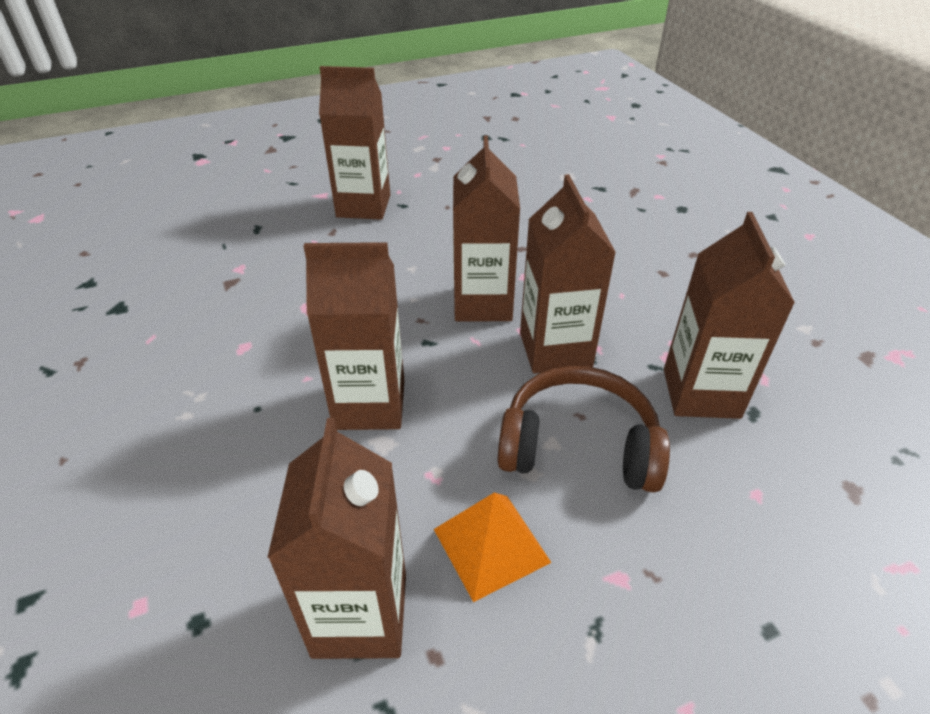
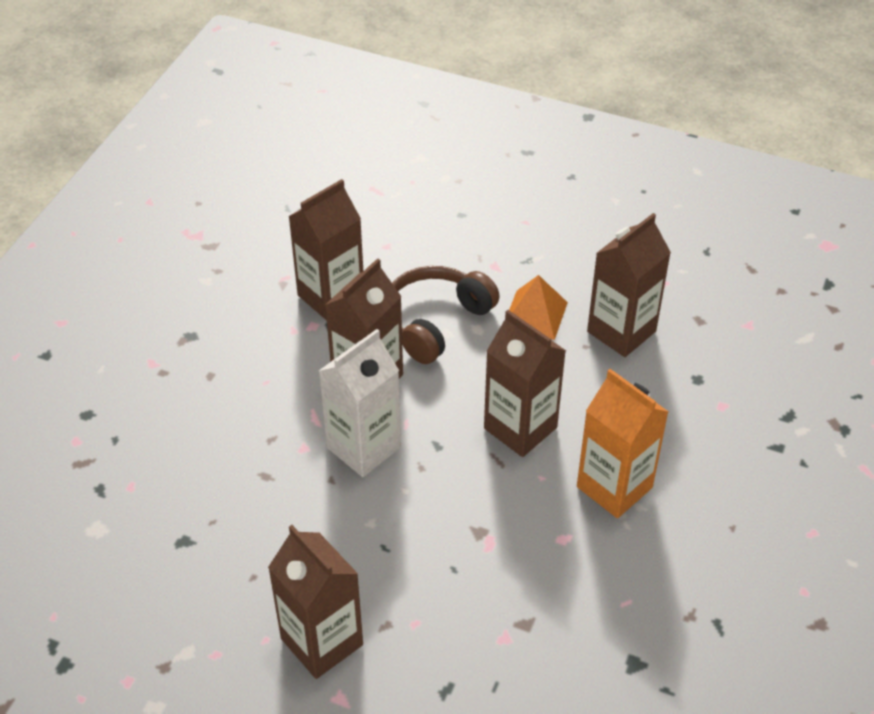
camera: 135 degrees left, 5 degrees up
brown carton [453,136,520,322] -> white carton [319,329,401,477]
brown headphones [498,366,670,492] -> brown headphones turned 75 degrees clockwise [392,266,500,364]
none -> orange carton [577,369,669,518]

